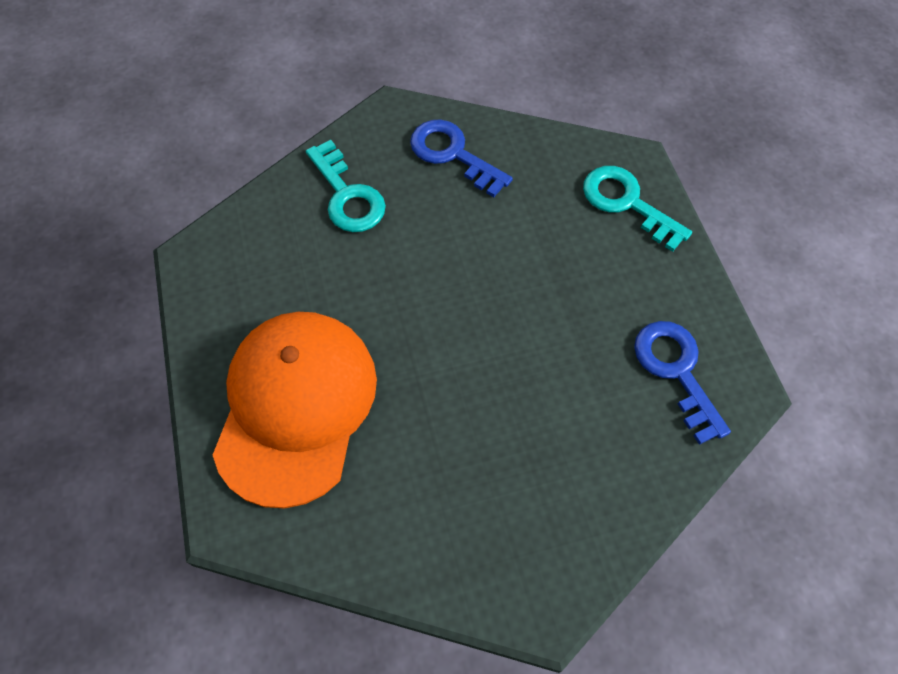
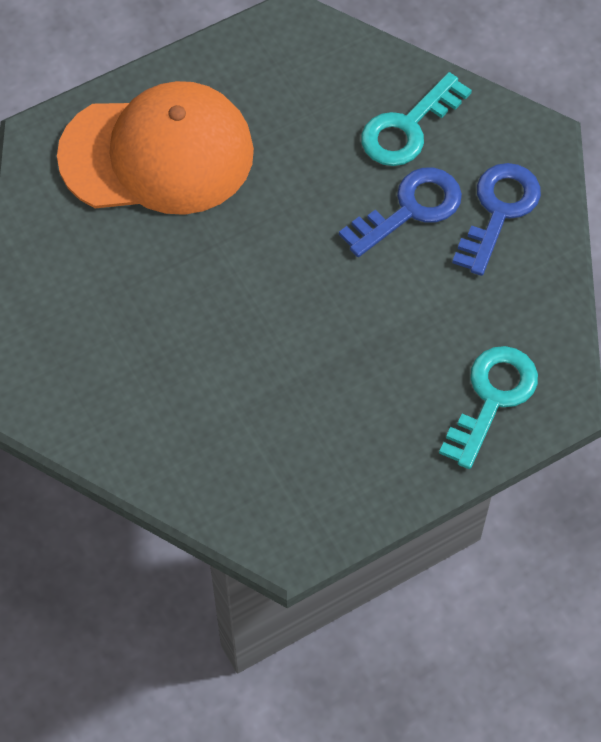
camera: 75 degrees right, 0 degrees up
blue key [634,321,731,445] -> blue key moved to [339,168,462,257]

